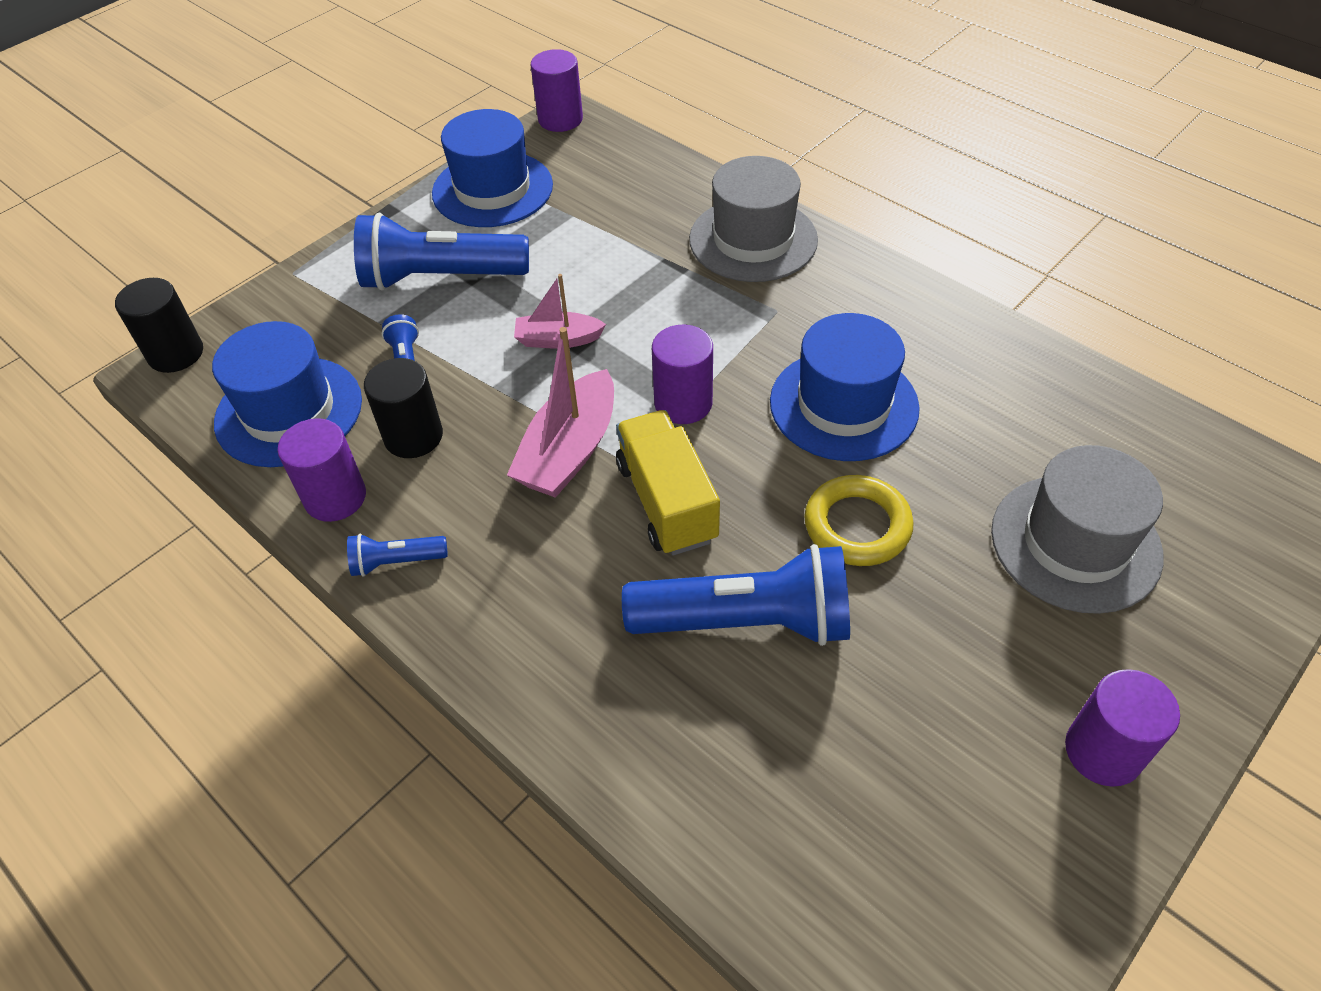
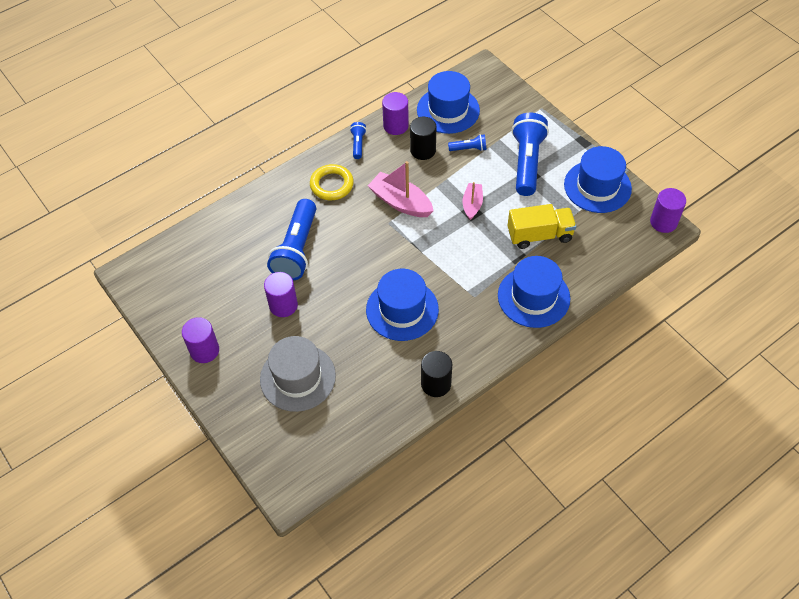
camera: 100 degrees right, 5 degrees up
black cylinder [115,278,203,373] -> black cylinder moved to [421,351,452,397]
yellow truck [616,410,720,555] -> yellow truck moved to [508,204,577,249]
purple cylinder [652,325,713,424] -> purple cylinder moved to [264,272,298,317]
grey hat [689,156,818,282] -> blue hat [498,256,570,328]
yellow ring [804,475,914,566] -> yellow ring moved to [310,164,354,200]

